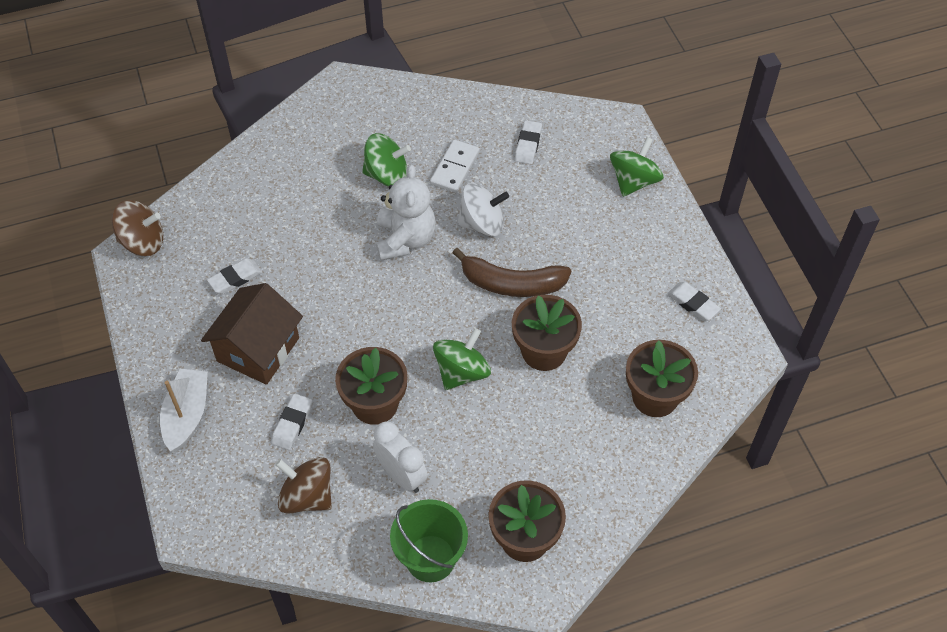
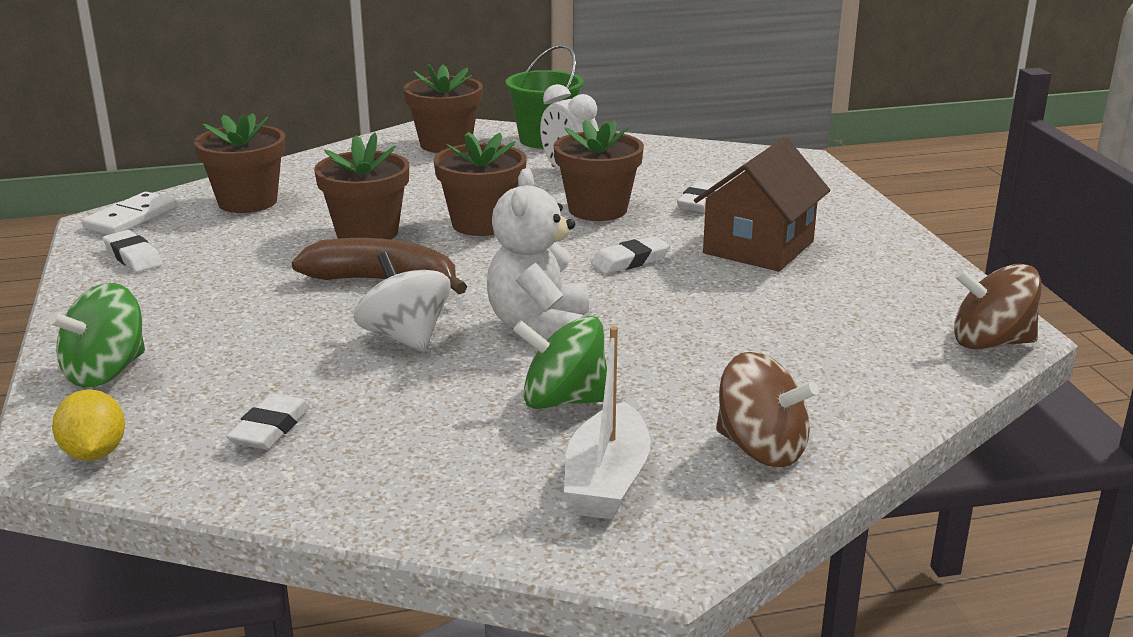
camera: 175 degrees left, 30 degrees down
white boat [160,369,208,452] -> white boat moved to [564,326,650,519]
white eraser [207,258,262,294] -> white eraser moved to [591,236,670,274]
brown spinning top [275,457,332,514] -> brown spinning top moved to [716,352,819,467]
white domino [430,139,480,193] -> white domino moved to [82,192,177,235]
green spinning top [433,328,491,390] -> brown flower pot [434,132,527,236]
white spinning top [457,183,509,236] -> white spinning top turned 60 degrees clockwise [353,252,451,352]
none -> yellow lemon [52,389,125,461]

